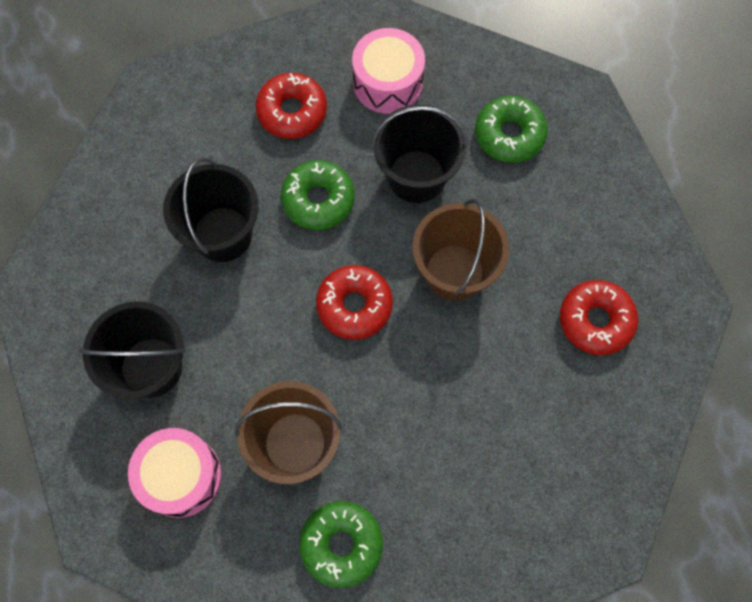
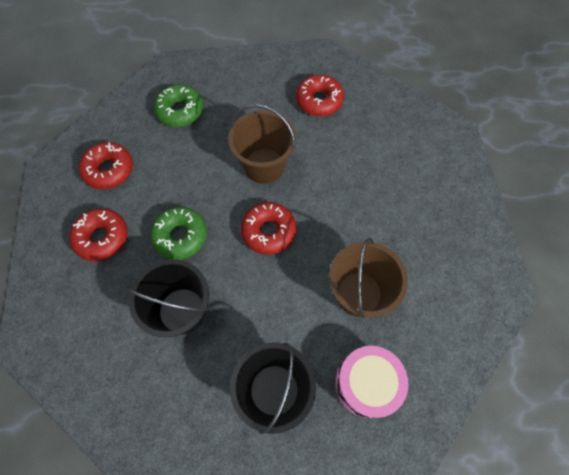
camera: 75 degrees left, 5 degrees down
green donut [299,501,383,588] -> none
pink drum [352,28,425,114] -> red donut [79,142,133,189]
black bucket [372,104,468,203] -> none

